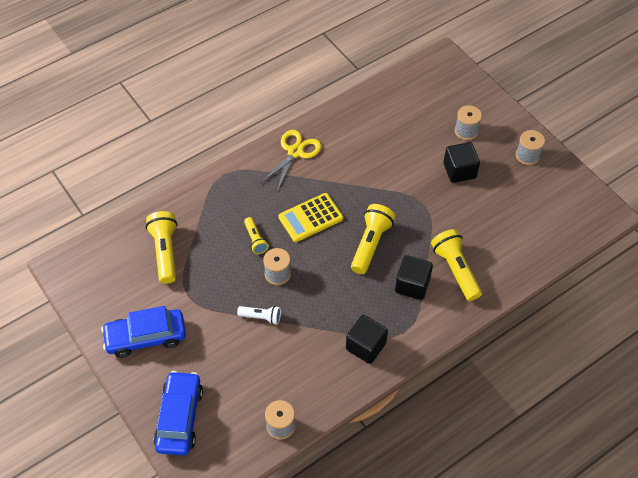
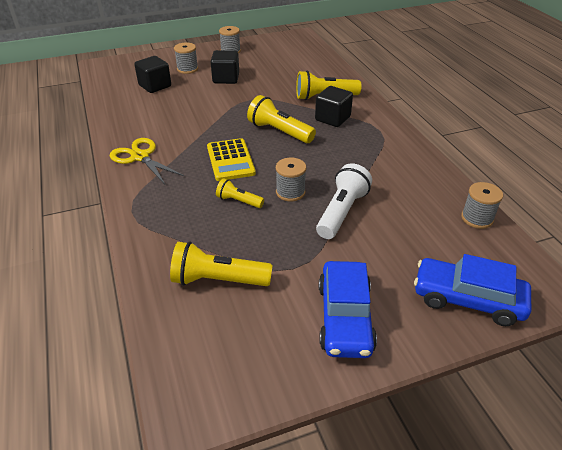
camera: 75 degrees left, 15 degrees down
white flashlight [237,306,281,325] -> white flashlight [316,163,372,239], size x1.74
yellow flashlight [244,217,269,254] -> yellow flashlight turned 150 degrees counterclockwise [216,178,264,208]
black cube [346,315,388,364] -> black cube moved to [134,56,171,93]

